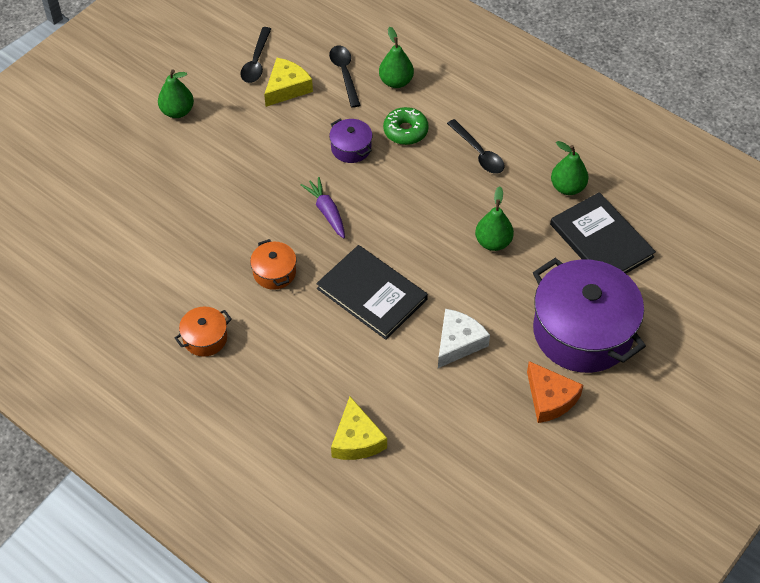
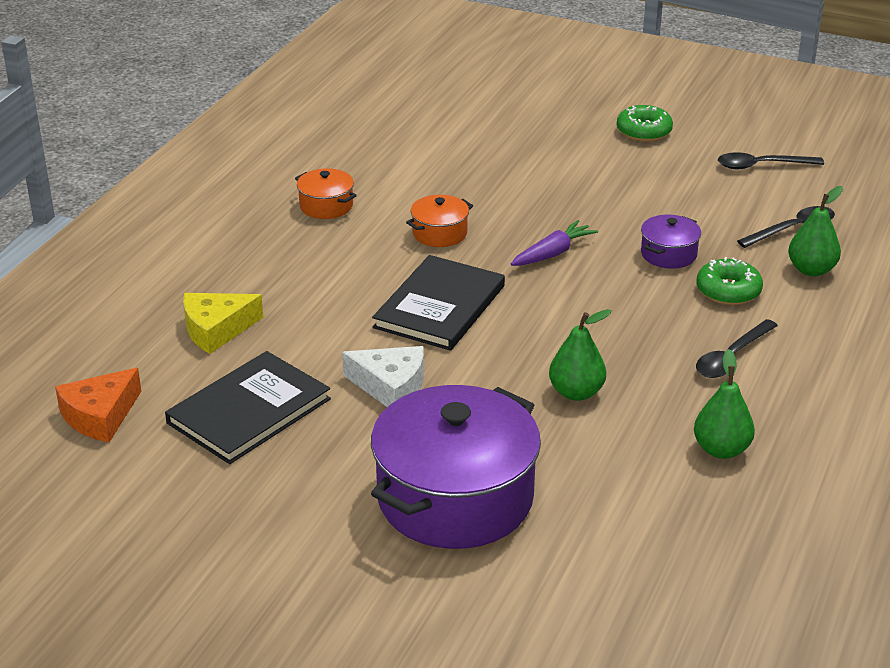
camera: 75 degrees right, 20 degrees down
green pear [158,69,194,118] -> green donut [617,105,673,142]
yellow cheese [264,58,313,107] -> none
orange cheese [527,361,583,423] -> orange cheese moved to [55,368,141,442]
black book [550,192,656,273] -> black book moved to [165,351,331,464]

